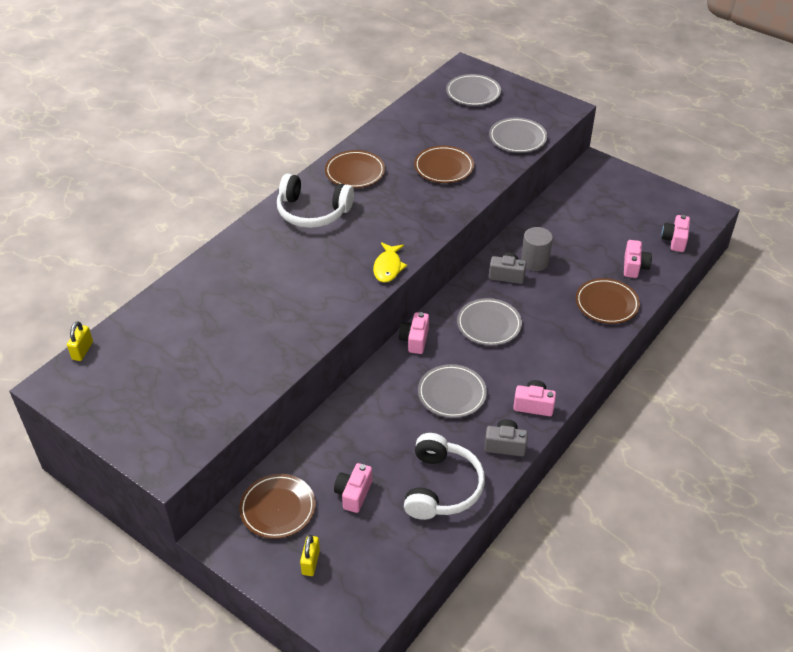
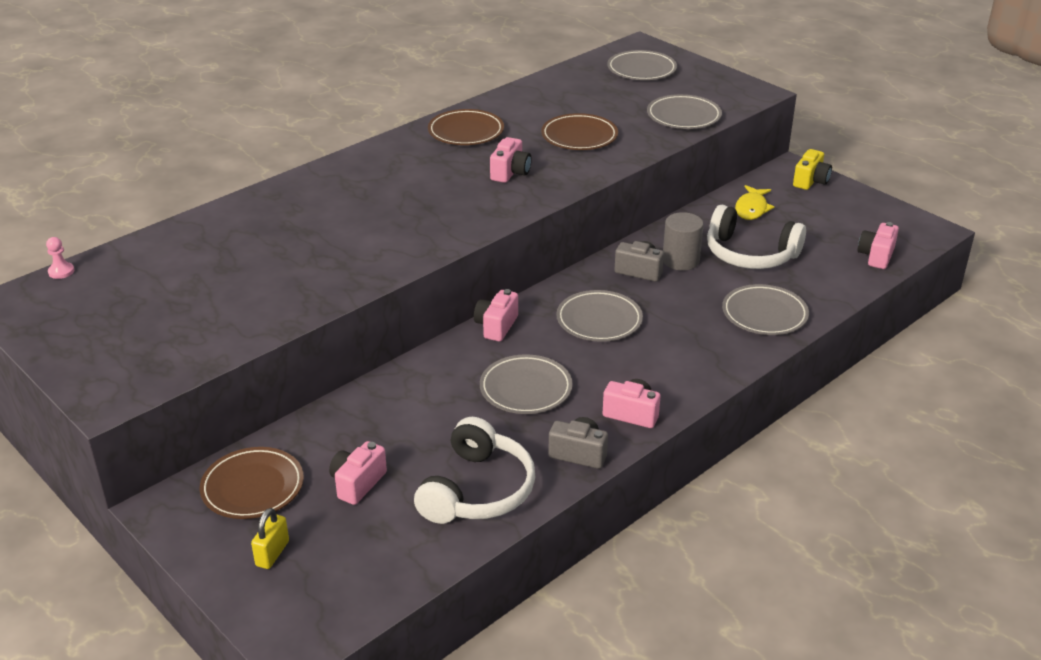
camera: 10 degrees right, 10 degrees down
yellow padlock [67,321,93,361] -> pink pawn [46,237,74,279]
white headphones [277,174,354,228] -> white headphones moved to [707,205,806,269]
yellow fish [373,242,407,283] -> yellow fish moved to [735,185,774,220]
brown plate [576,278,640,324] -> grey plate [722,284,809,335]
pink camera [624,240,652,278] -> pink camera moved to [490,137,532,183]
none -> yellow camera [793,149,832,190]

